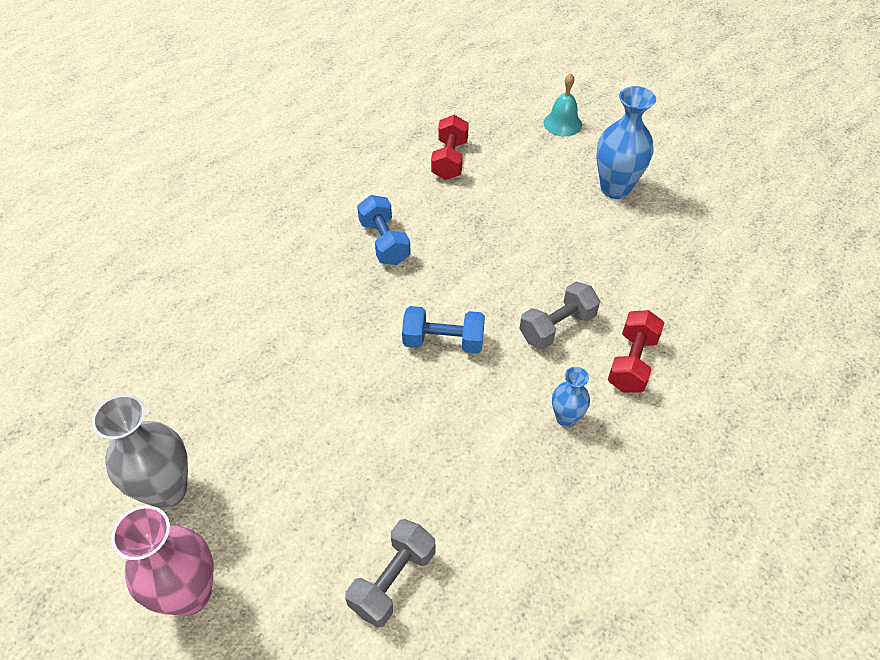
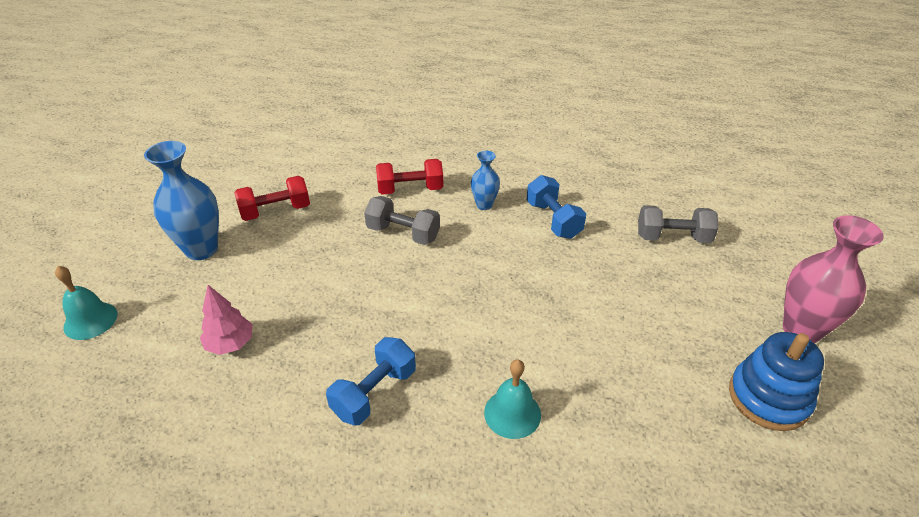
camera: 120 degrees left, 10 degrees down
grey vase [92,394,188,509] -> blue stacking toy [729,332,824,431]
blue dumbbell [402,306,485,353] -> blue dumbbell moved to [526,175,586,239]
red dumbbell [431,115,469,180] -> red dumbbell moved to [235,176,310,221]
none -> pink tree [200,285,253,355]
none -> turquoise bell [484,359,541,439]

